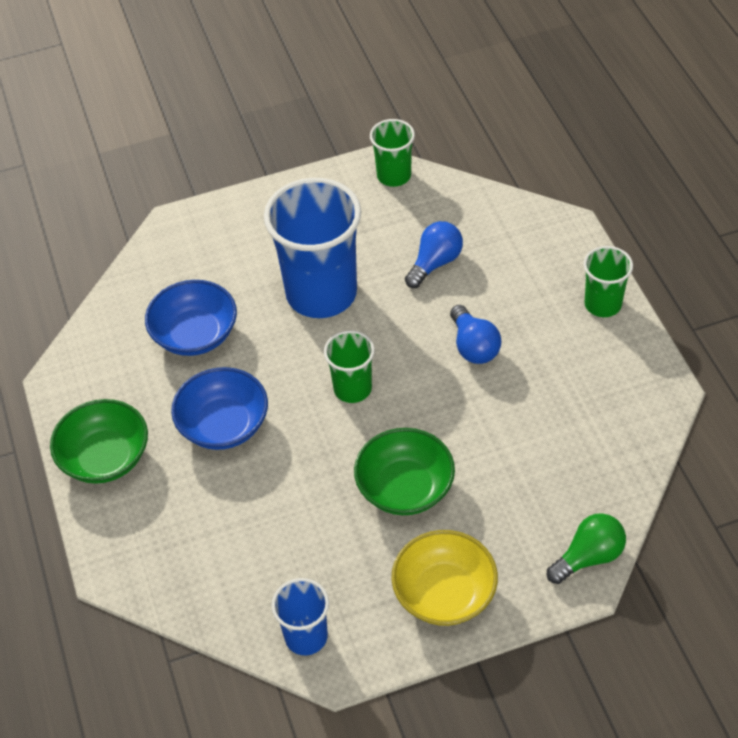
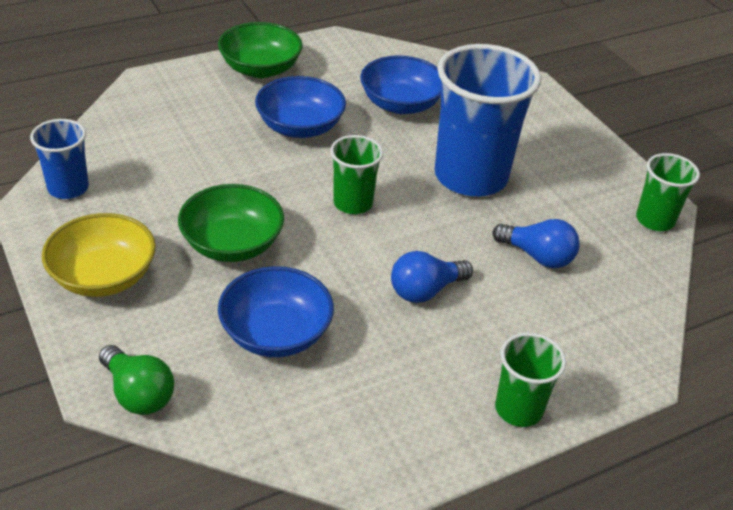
camera: 75 degrees right, 10 degrees down
none -> blue bowl [218,266,334,357]

